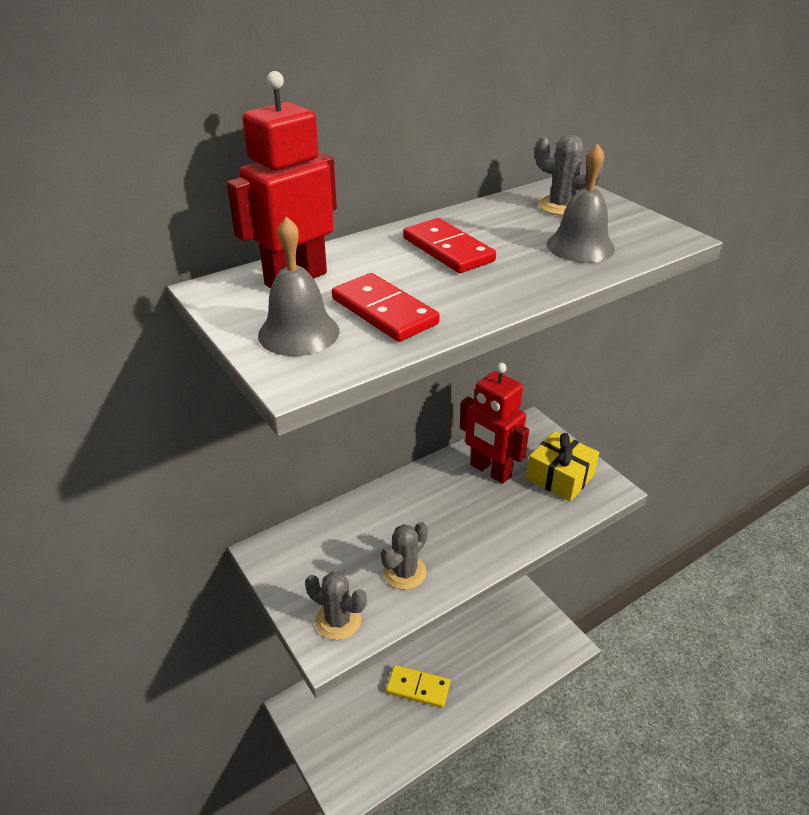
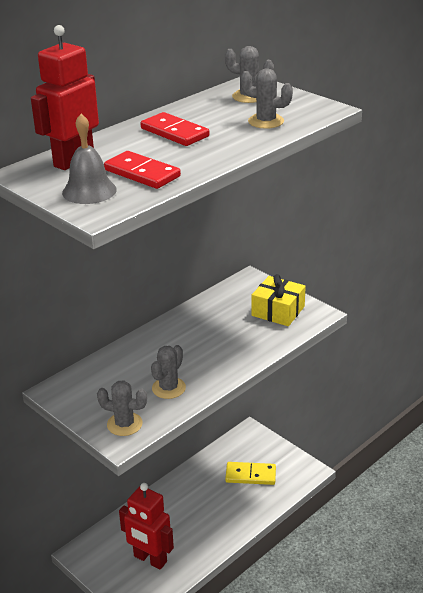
camera: 10 degrees left, 5 degrees down
yellow domino [386,665,450,708] -> yellow domino moved to [225,462,276,485]
red robot [460,363,529,484] -> red robot moved to [119,483,174,569]
grey bell [547,143,615,263] -> grey cactus [241,68,293,129]

